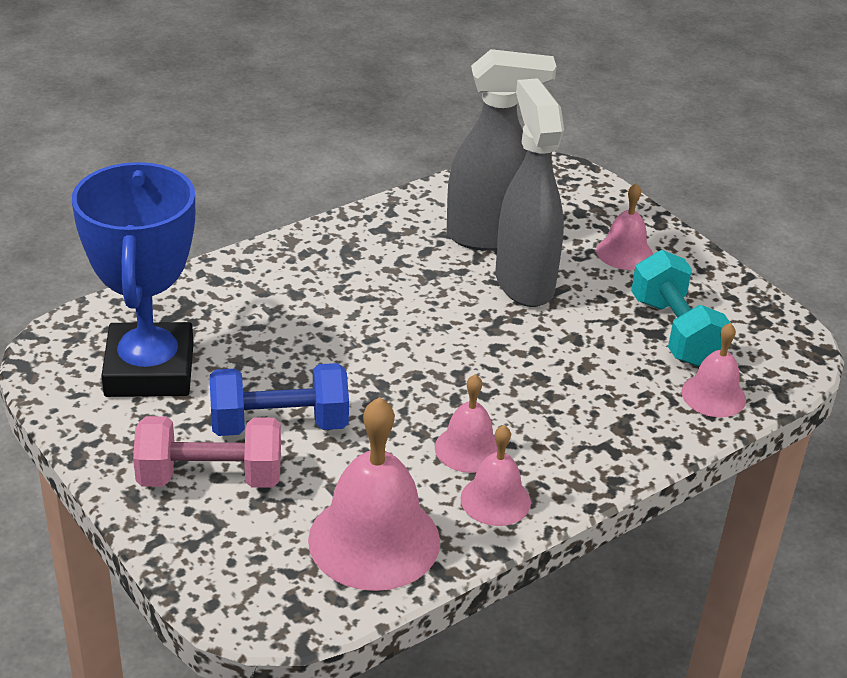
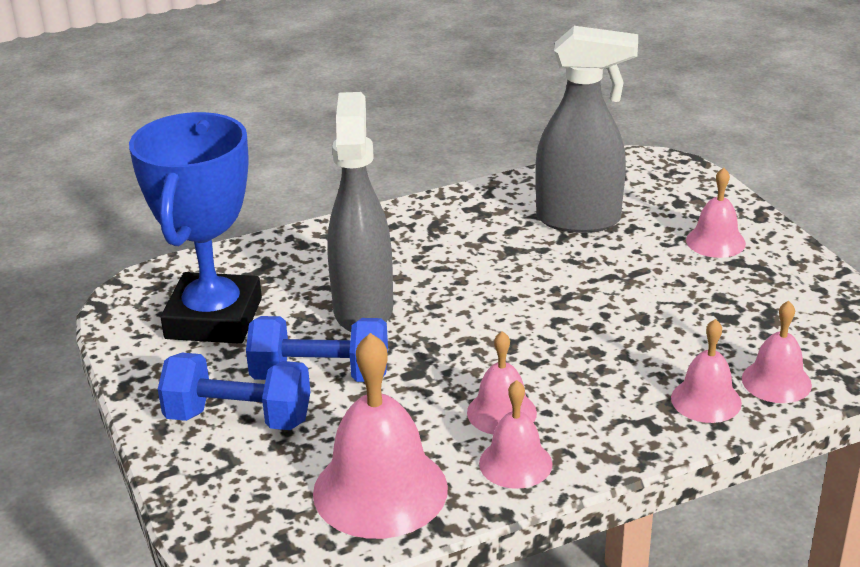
camera: 15 degrees right, 5 degrees down
pink dumbbell [133,416,281,488] -> blue dumbbell [158,353,310,430]
grey spray bottle [495,78,564,307] -> grey spray bottle moved to [327,92,393,332]
turquoise dumbbell [631,250,730,367] -> none
none -> pink bell [671,319,742,423]

